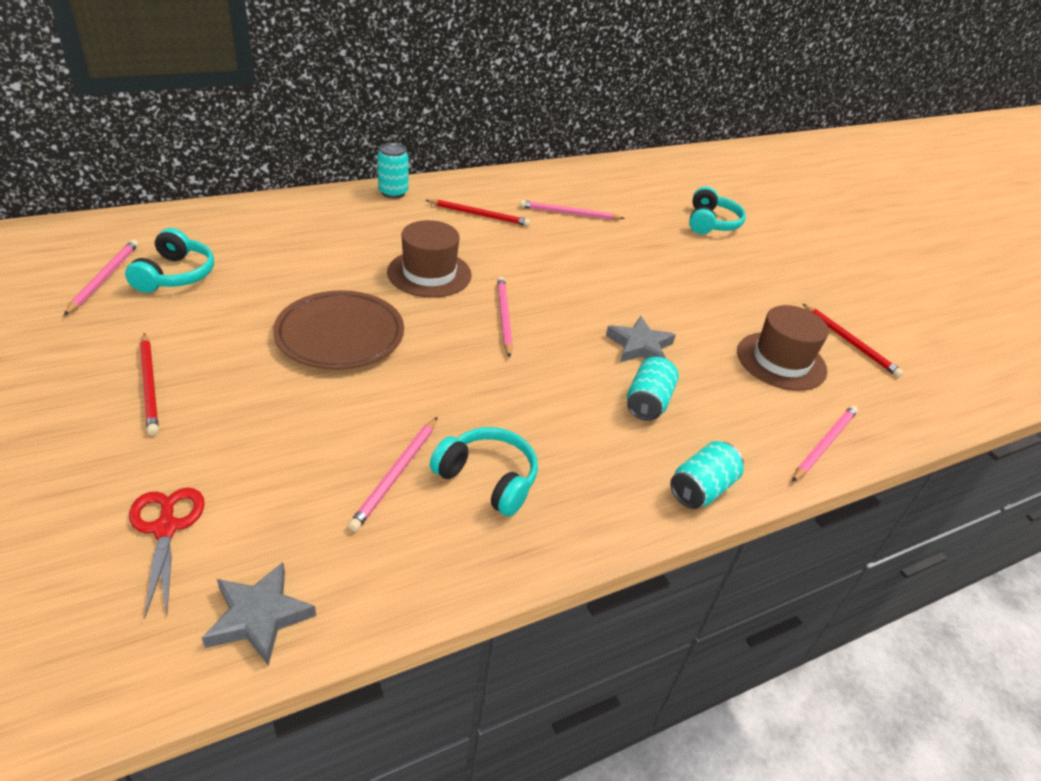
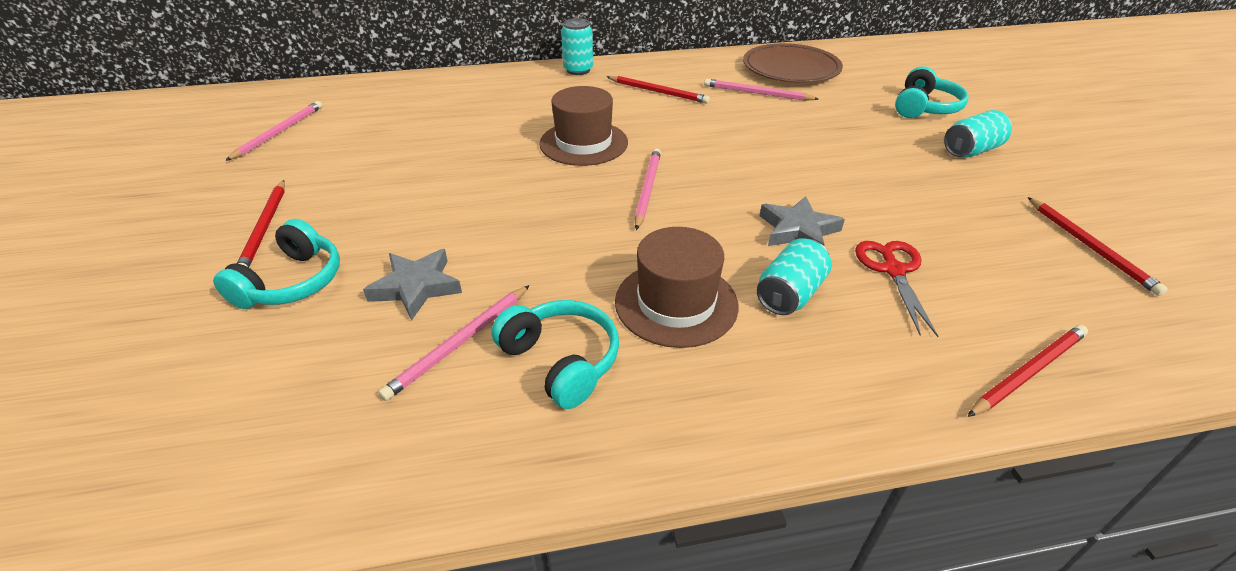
camera: 20 degrees right, 0 degrees up
turquoise headphones [125,228,214,293] -> turquoise headphones moved to [213,219,340,309]
red scissors [129,488,205,618] -> red scissors moved to [855,241,938,337]
grey star [202,562,316,666] -> grey star moved to [363,249,462,321]
brown plate [273,290,404,370] -> brown plate moved to [743,43,843,83]
turquoise can [670,441,744,509] -> turquoise can moved to [944,110,1012,158]
brown hat [737,305,829,391] -> brown hat moved to [615,227,739,348]
pink pencil [792,405,858,482] -> red pencil [967,325,1088,417]

